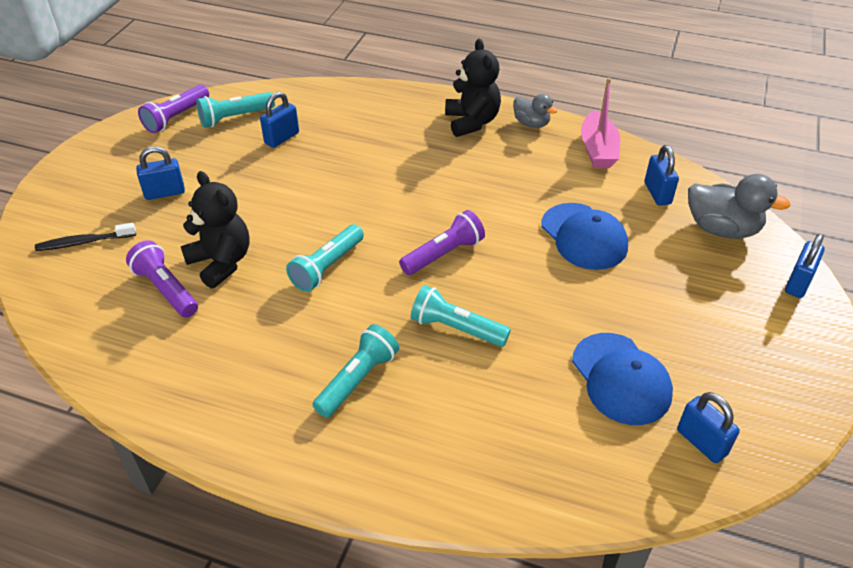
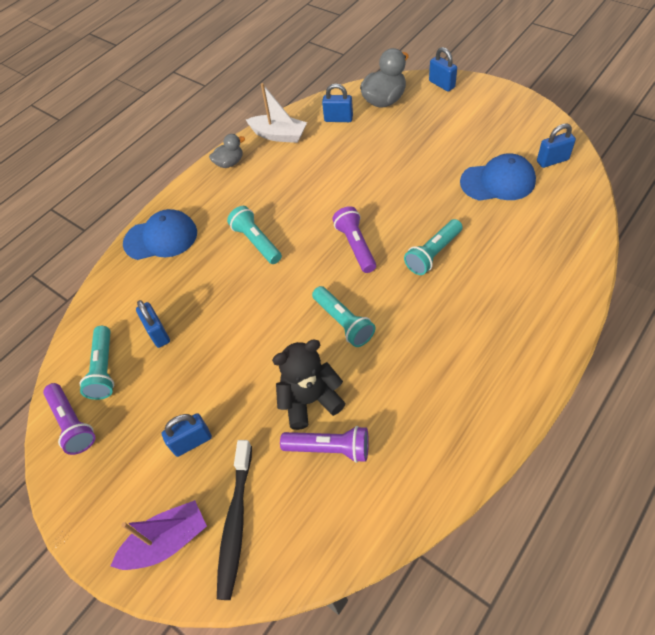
camera: 65 degrees left, 10 degrees up
black toothbrush [35,223,136,251] -> black toothbrush [217,440,252,600], size x1.51
purple flashlight [126,240,198,318] -> purple flashlight turned 150 degrees counterclockwise [280,426,369,463]
blue padlock [136,147,185,200] -> blue padlock turned 60 degrees clockwise [162,413,212,457]
turquoise flashlight [312,324,399,418] -> turquoise flashlight moved to [227,206,282,264]
black teddy bear [445,39,501,137] -> none
blue cap [541,203,628,270] -> blue cap moved to [123,209,197,260]
pink boat [581,78,620,168] -> white boat [246,83,307,143]
none -> purple boat [110,500,207,570]

